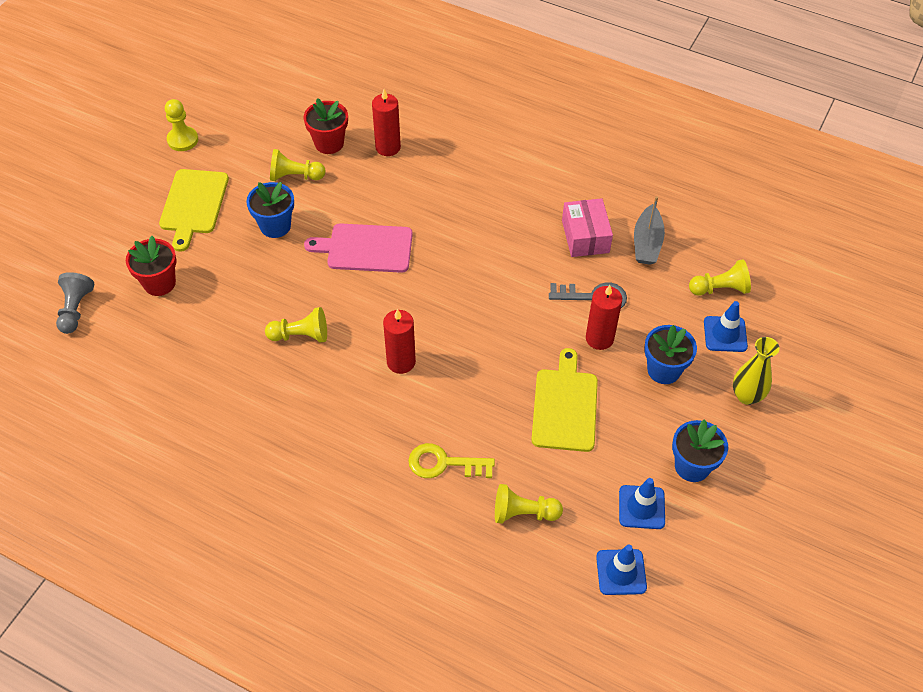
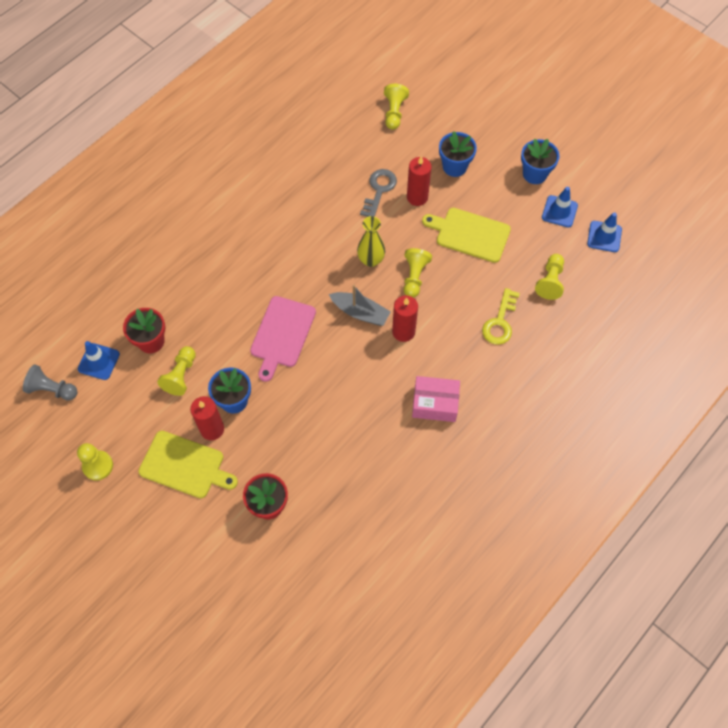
camera: 75 degrees left, 10 degrees up
grey pawn [56,272,94,334] -> grey pawn moved to [23,365,77,401]
yellow pawn [265,307,327,343] -> yellow pawn moved to [404,248,432,298]
red candle [372,89,401,156] -> red candle moved to [190,396,224,440]
pink box [562,198,613,257] -> pink box moved to [412,376,460,422]
grey boat [634,196,665,265] -> grey boat moved to [329,285,391,326]
blue traffic cone [704,301,748,352] -> blue traffic cone moved to [78,341,120,380]
yellow vase [733,337,779,405] -> yellow vase moved to [357,216,385,267]

